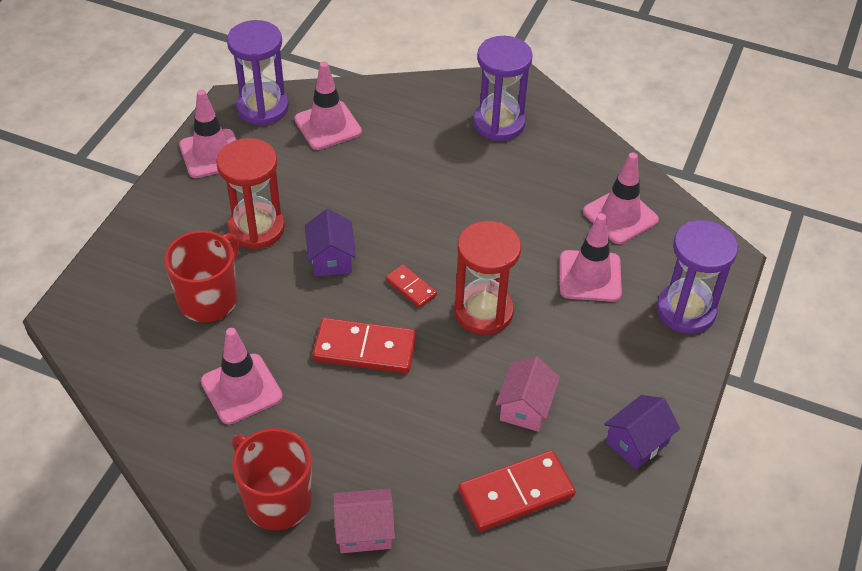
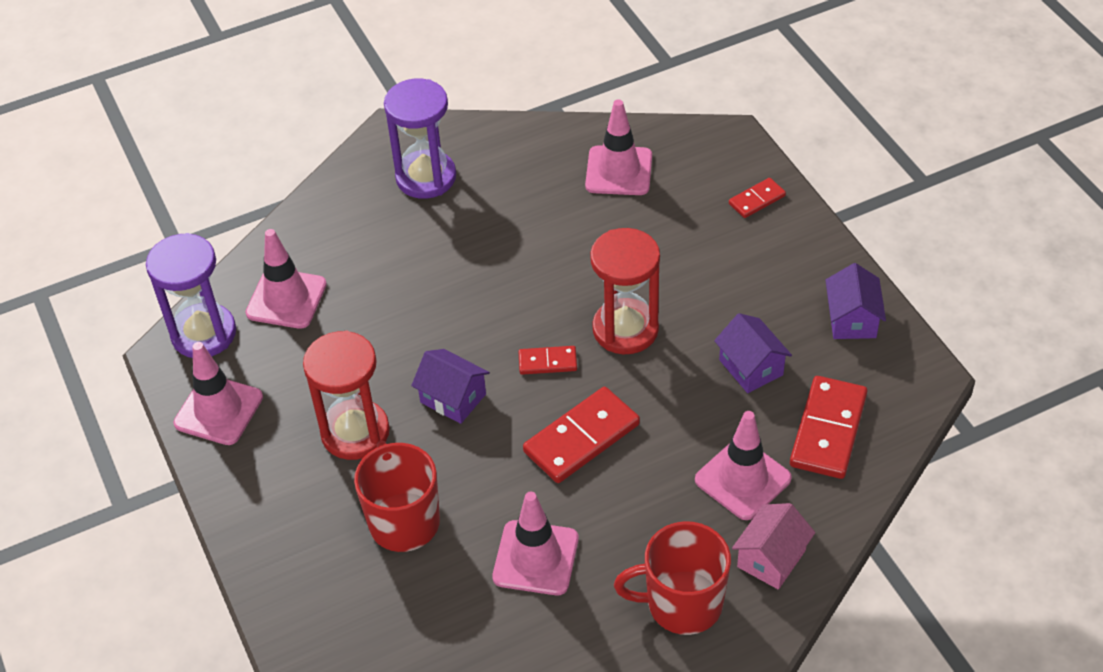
camera: 45 degrees left, 0 degrees up
pink house [496,356,560,432] -> purple house [714,313,792,393]
pink traffic cone [560,213,622,302] -> pink traffic cone moved to [695,411,792,520]
purple hourglass [657,220,738,334] -> red domino [729,178,786,218]

